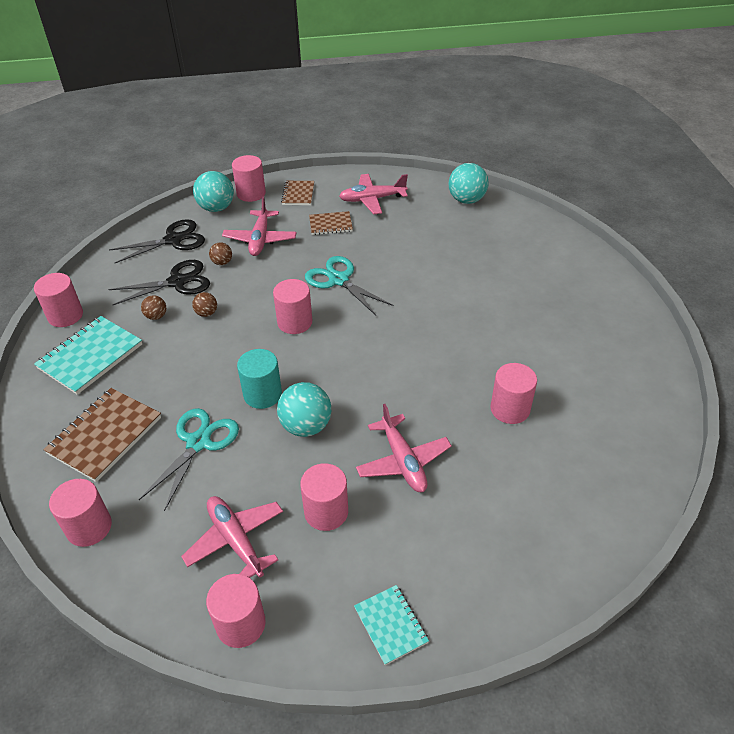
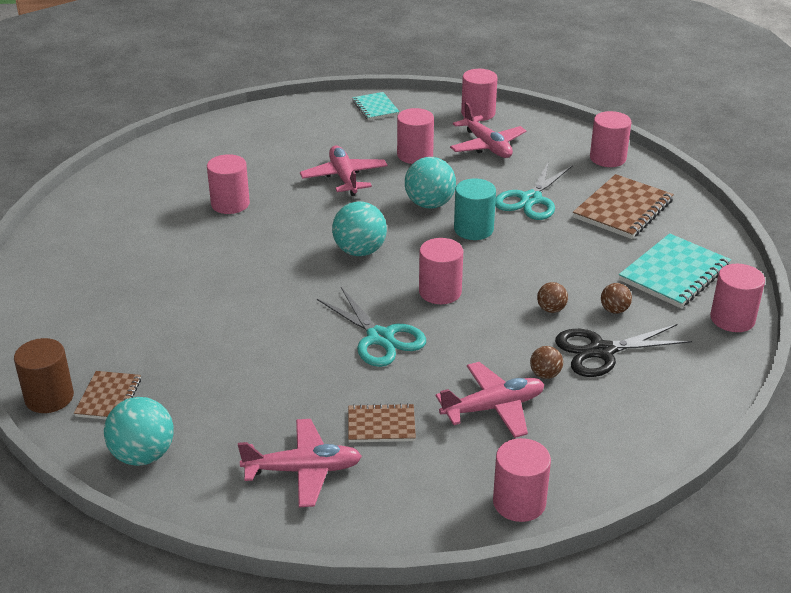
camera: 175 degrees left, 10 degrees down
black scissors [109,219,205,263] -> none
turquoise ball [193,171,234,212] -> turquoise ball moved to [332,202,387,256]
pink plane [222,196,297,256] -> pink plane turned 60 degrees clockwise [436,362,544,438]
brown notebook [281,181,314,205] -> brown notebook moved to [74,371,141,419]
none -> brown cylinder [14,338,74,413]

